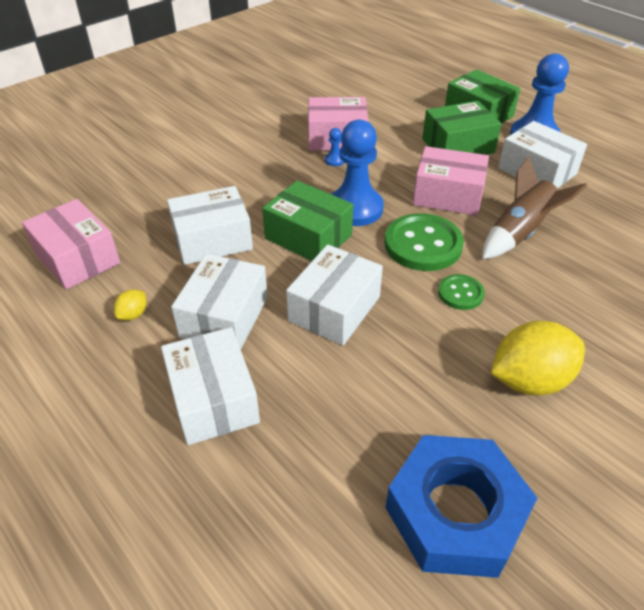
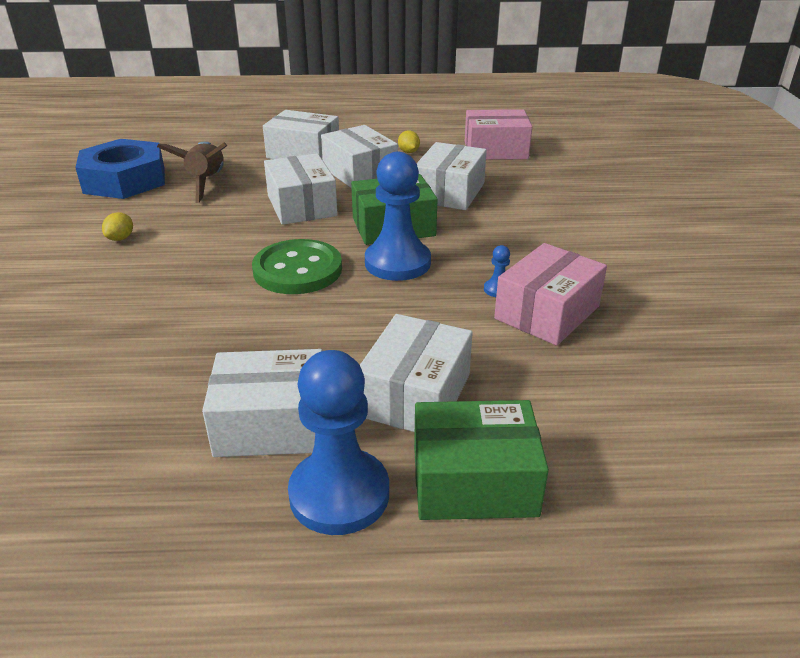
camera: 130 degrees right, 10 degrees down
pink box [413,146,489,215] -> none
green box [422,101,502,155] -> white box [360,314,473,432]
green button [438,274,485,310] -> none
brown rocket [482,156,587,259] -> brown rocket moved to [157,142,227,203]
yellow lemon [491,321,585,396] -> yellow lemon [102,212,133,241], size x0.44

